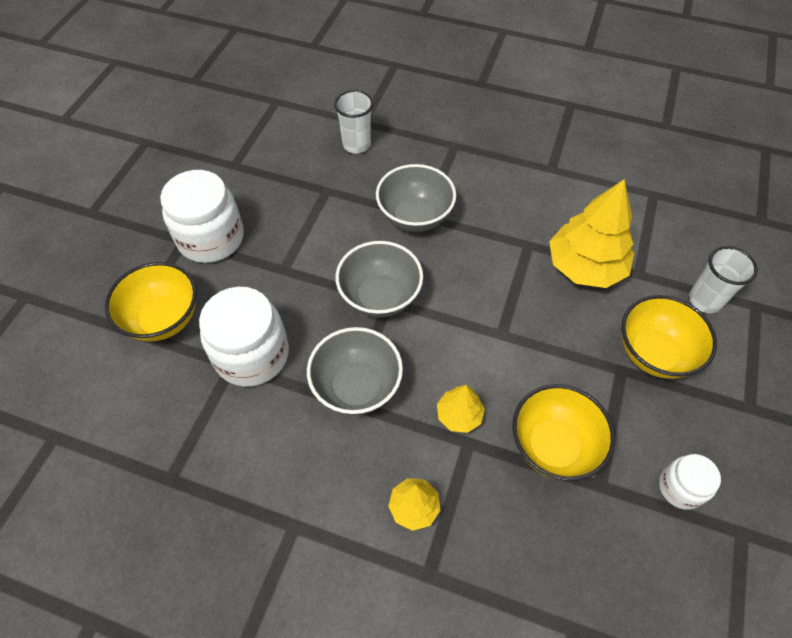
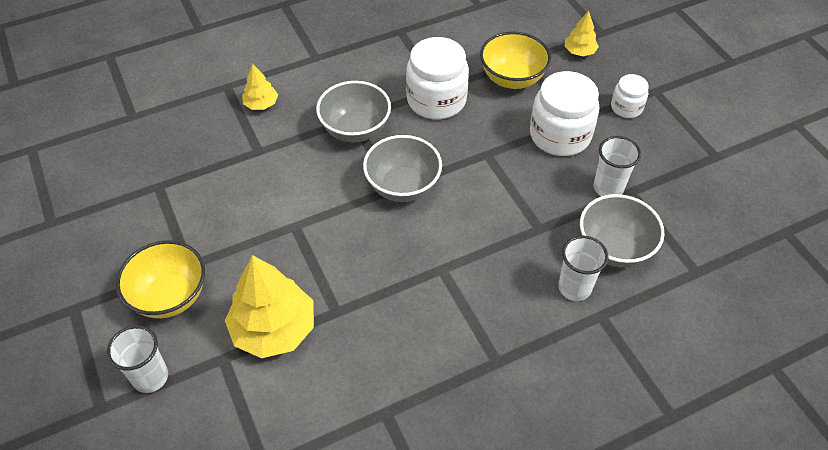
camera: 135 degrees right, 5 degrees down
grey bowl [376,164,456,232] -> grey bowl moved to [580,194,665,267]
yellow tree [437,385,485,433] -> yellow tree moved to [564,11,599,56]
yellow bowl [512,384,615,481] -> none
white jar [659,454,721,510] -> white jar moved to [611,74,649,118]
none -> white cup [593,136,641,196]

